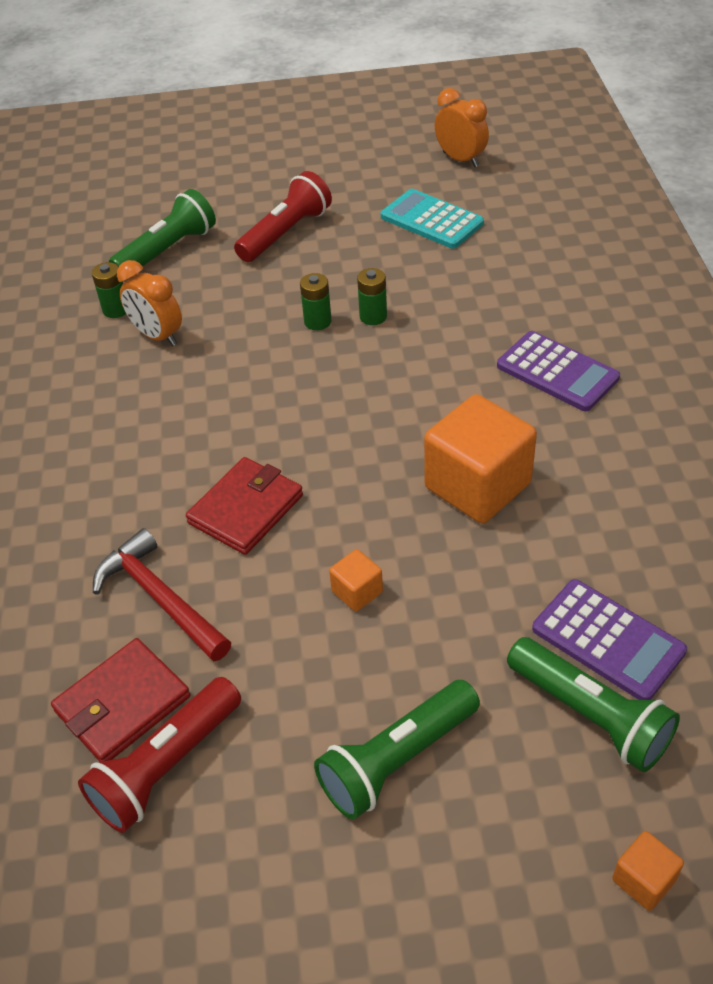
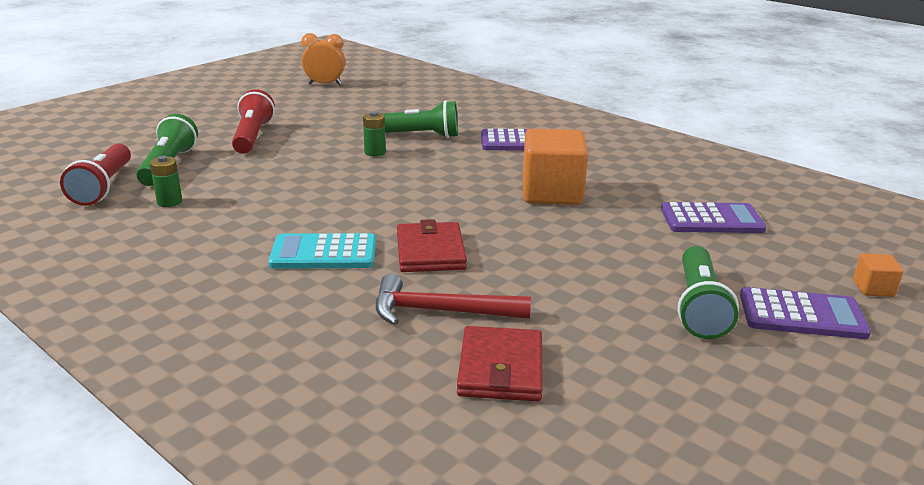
camera: 45 degrees left, 20 degrees down
red flashlight [78,677,241,833] -> red flashlight moved to [60,143,131,206]
orange clock [117,260,182,346] -> none
green battery [300,273,332,330] -> none
orange cube [329,549,383,612] -> none
turquoise calculator [381,189,484,249] -> turquoise calculator moved to [268,233,376,269]
green flashlight [507,637,680,772] -> green flashlight moved to [382,100,458,138]
none -> purple calculator [740,287,871,339]

